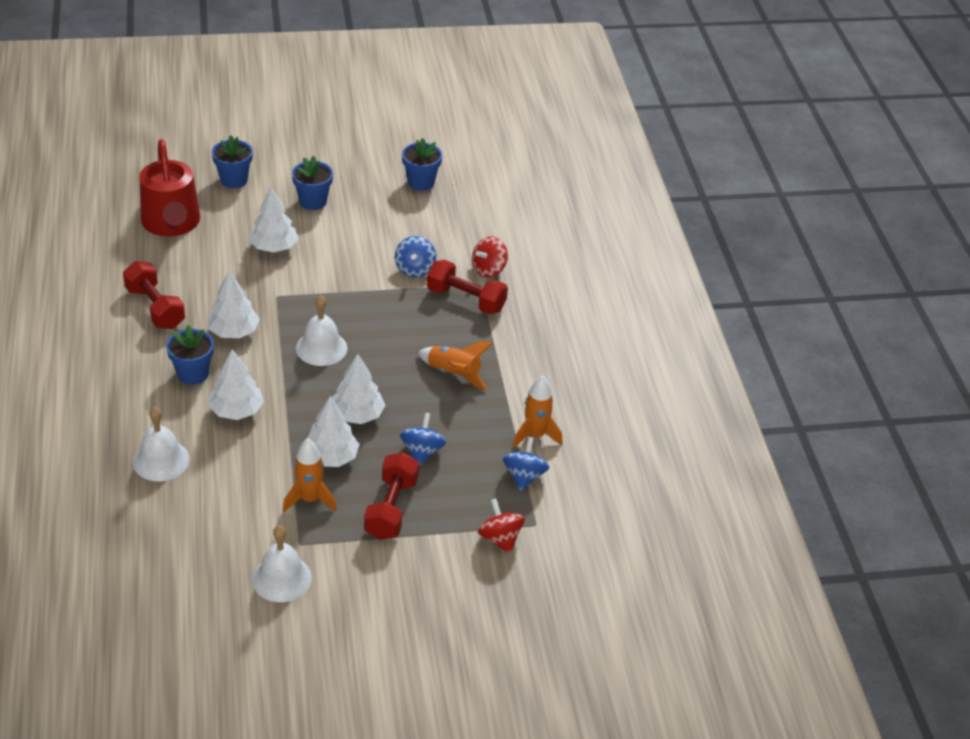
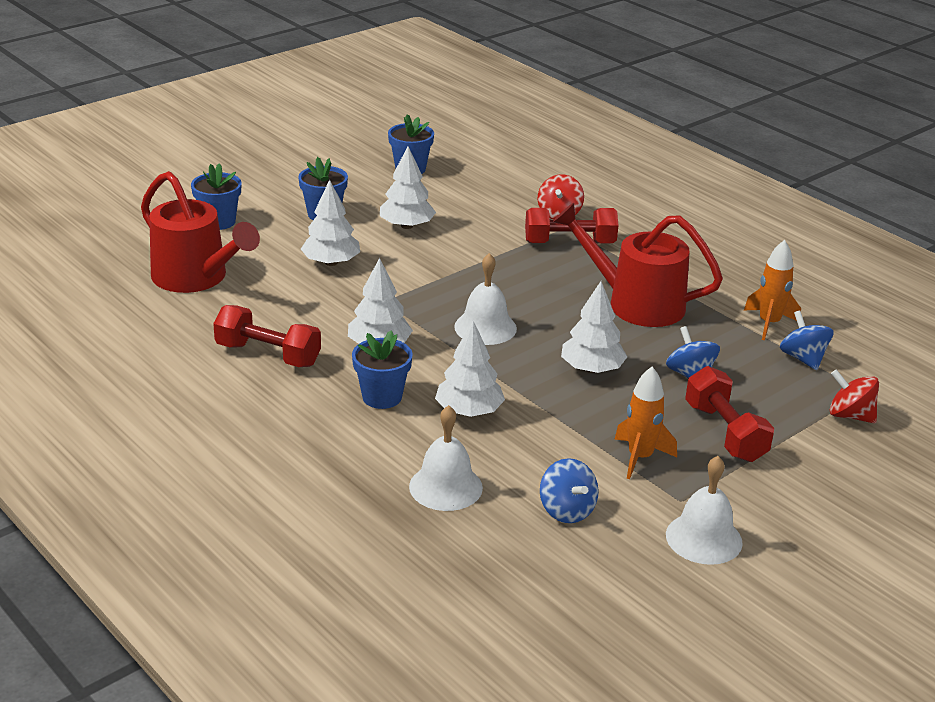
camera: 30 degrees left, 10 degrees down
white tree [307,396,360,467] -> white tree moved to [380,146,436,229]
blue spinning top [395,236,436,277] -> blue spinning top moved to [540,458,599,523]
orange rocket [418,341,493,390] -> red watering can [552,202,723,327]

